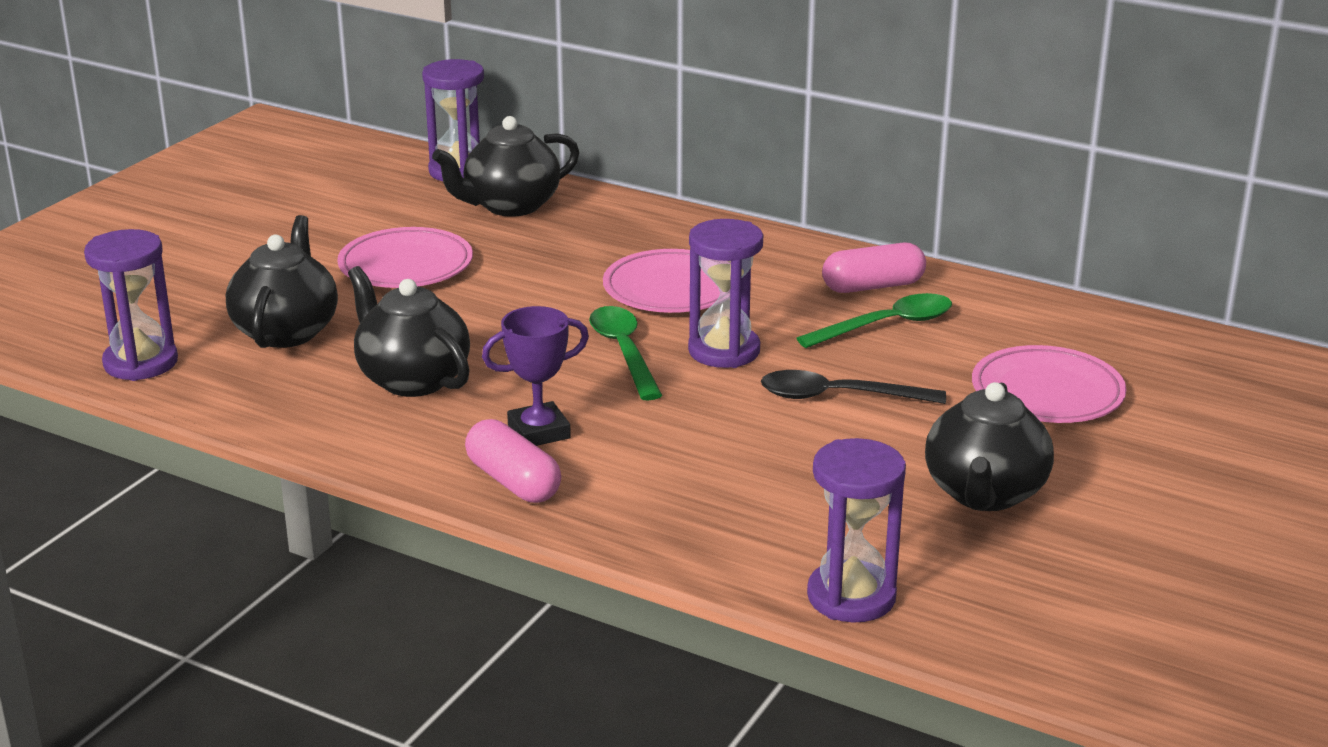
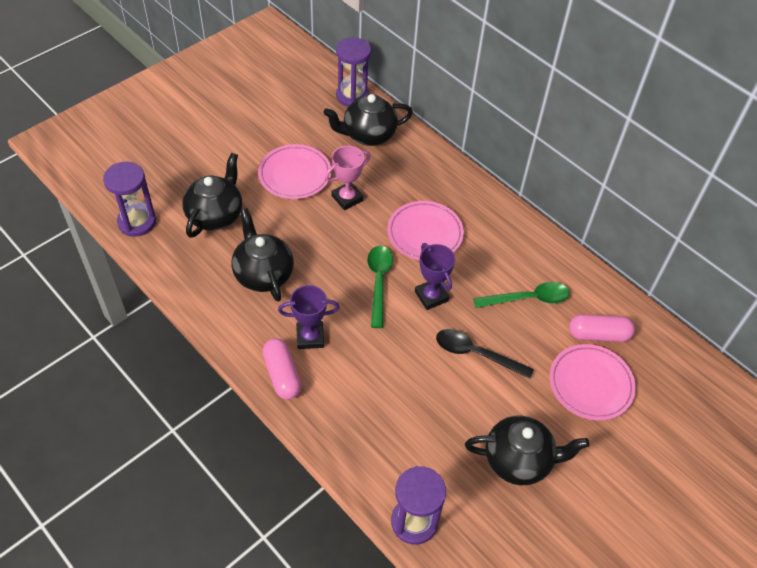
camera: 15 degrees right, 25 degrees up
purple hourglass [688,219,763,368] -> purple trophy [415,243,455,310]
pink capsule [822,243,926,293] -> pink capsule moved to [569,314,635,342]
black teapot [925,382,1054,511] -> black teapot turned 120 degrees counterclockwise [465,416,589,485]
none -> pink trophy [325,146,370,210]

